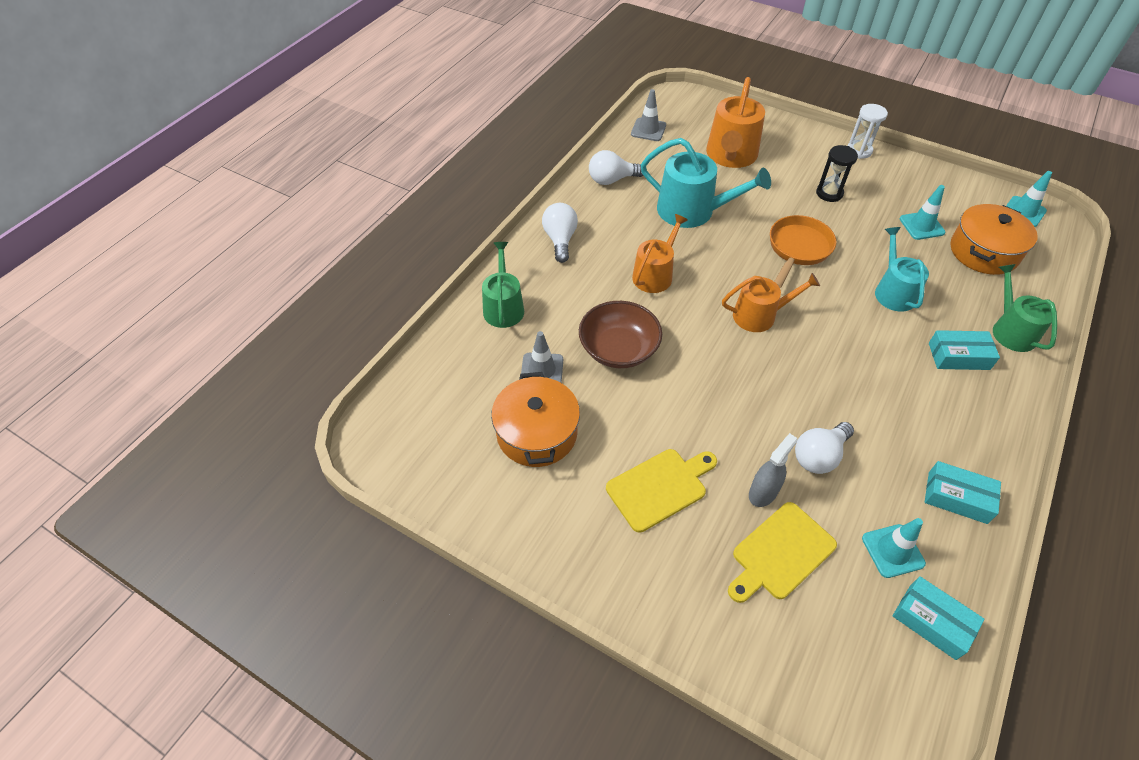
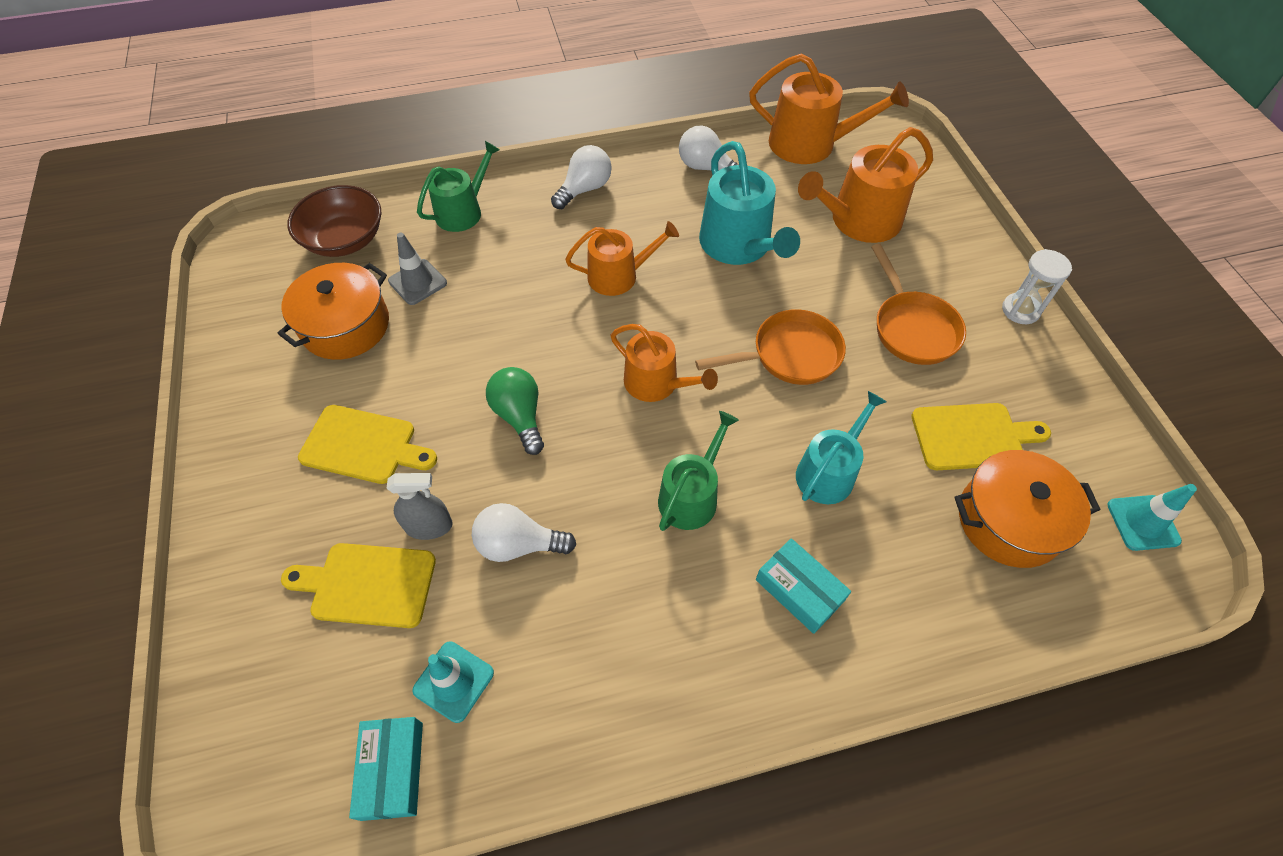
camera: 45 degrees right, 5 degrees up
brown bowl [579,301,662,368] -> brown bowl moved to [288,185,382,257]
grey traffic cone [631,89,666,141] -> orange watering can [749,54,909,164]
black hourglass [816,145,858,202] -> orange pan [871,244,966,365]
turquoise traffic cone [900,185,946,240] -> yellow cutting board [912,403,1051,470]
turquoise box [925,461,1001,524] -> none
green watering can [993,264,1057,352] -> green watering can moved to [658,411,739,531]
none -> green light bulb [486,367,544,455]

